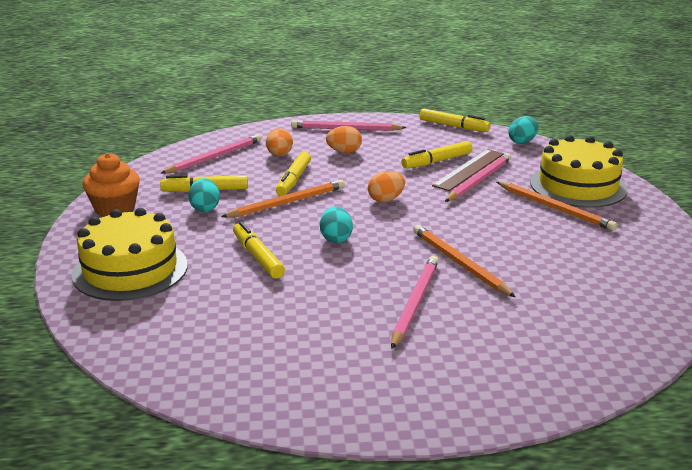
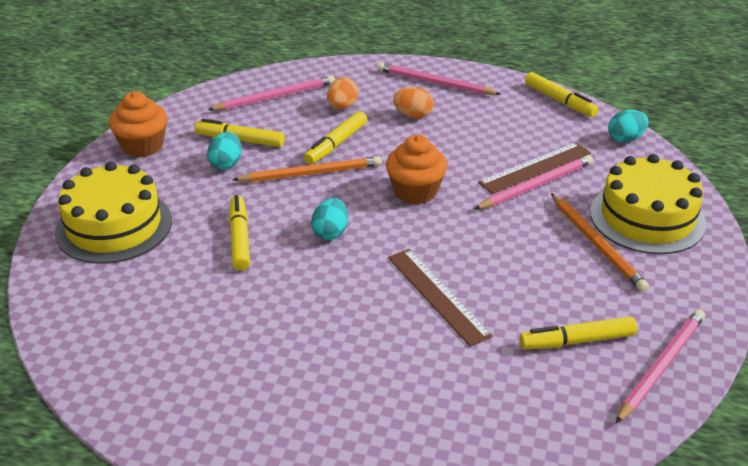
camera: 20 degrees right, 10 degrees up
orange egg [368,171,405,202] -> orange cupcake [386,135,447,204]
pink pencil [391,256,439,349] -> pink pencil moved to [616,309,705,423]
yellow marker [401,141,472,169] -> yellow marker moved to [519,316,637,349]
orange pencil [413,225,516,297] -> brown ruler [388,249,493,347]

